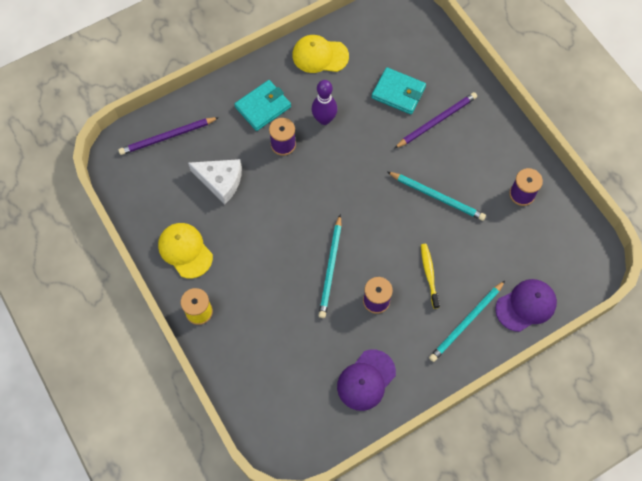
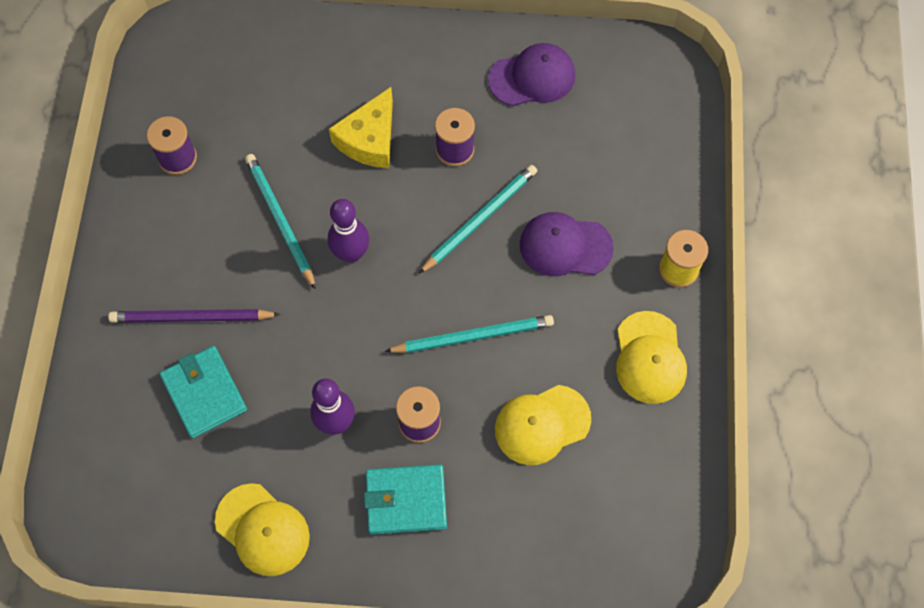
camera: 145 degrees left, 0 degrees up
purple pencil [118,117,219,155] -> none
white cheese [188,159,242,204] -> yellow cap [495,385,591,465]
yellow toothbrush [421,244,440,309] -> yellow cheese [329,87,393,168]
turquoise pencil [429,281,505,362] -> turquoise pencil moved to [385,315,554,353]
purple cap [495,279,557,332] -> purple cap moved to [520,212,614,276]
none -> purple bowling pin [328,199,369,263]

